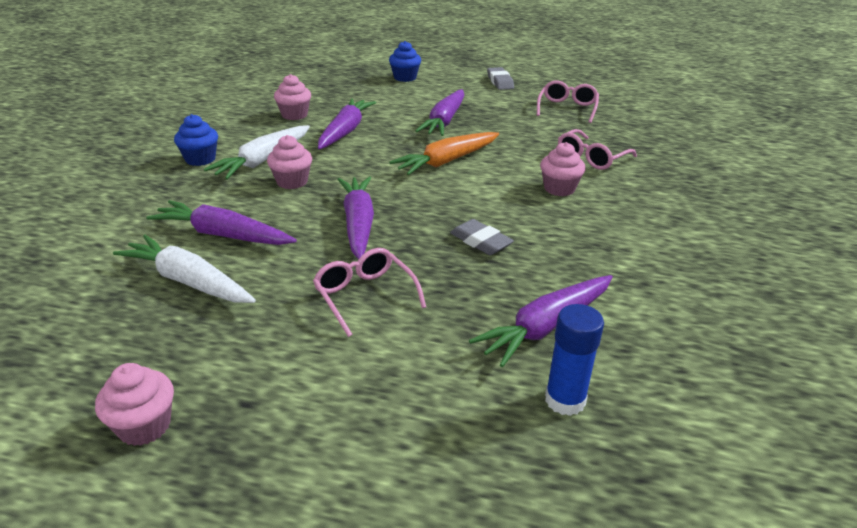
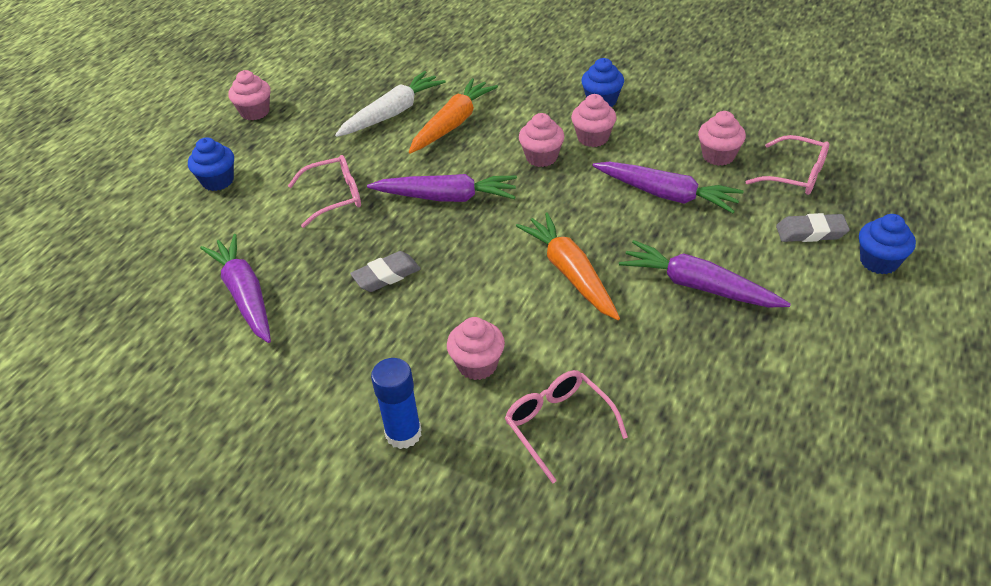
camera: 105 degrees right, 10 degrees up
purple carrot [146,200,297,245] -> orange carrot [409,78,498,154]
white carrot [204,125,310,179] -> pink cupcake [571,94,616,147]
grey eraser [487,67,514,90] -> grey eraser moved to [776,213,850,242]
pink glasses [537,81,599,123] -> pink glasses moved to [746,135,829,195]
blue glue stick [545,304,604,416] -> blue glue stick moved to [371,358,422,449]
none -> blue cupcake [188,137,234,191]

